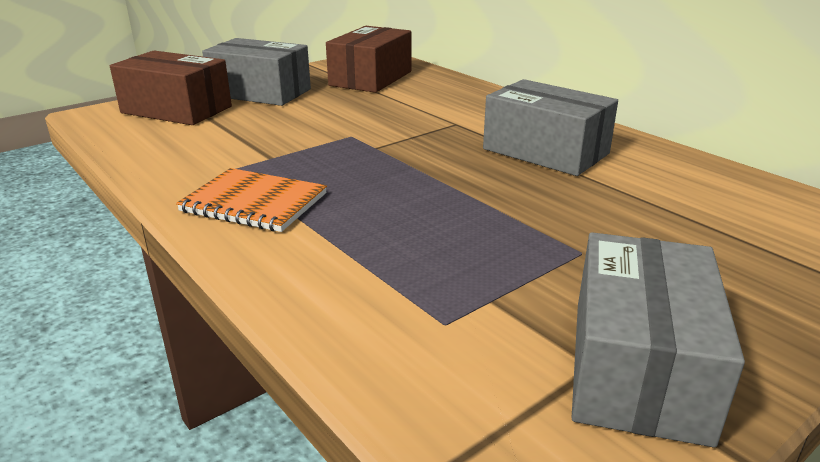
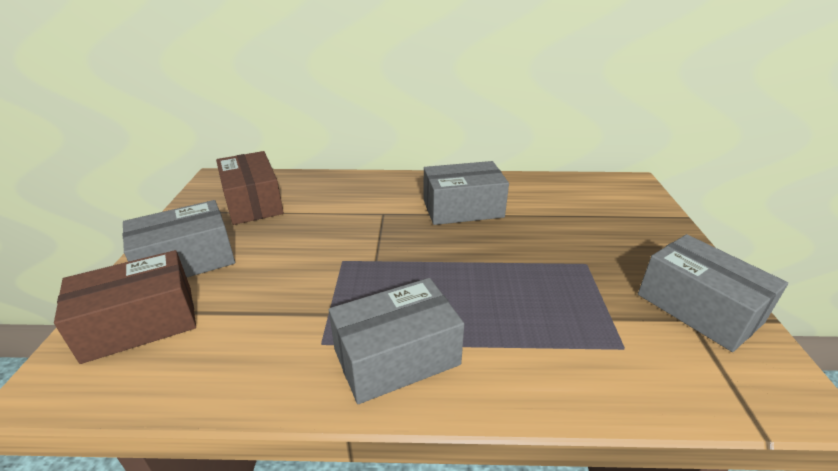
camera: 50 degrees left, 5 degrees up
orange notebook [176,168,327,232] -> grey box [329,278,464,404]

